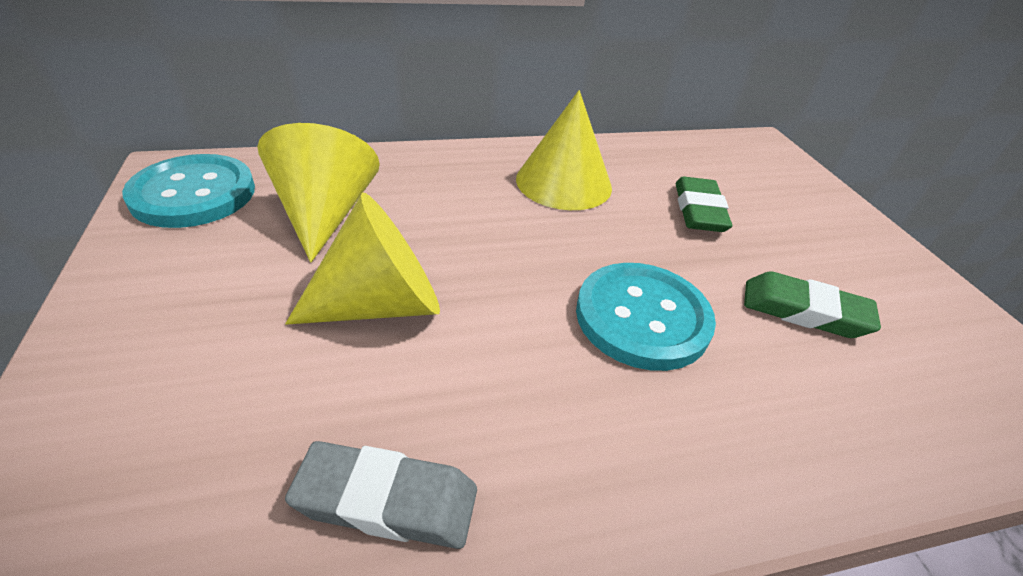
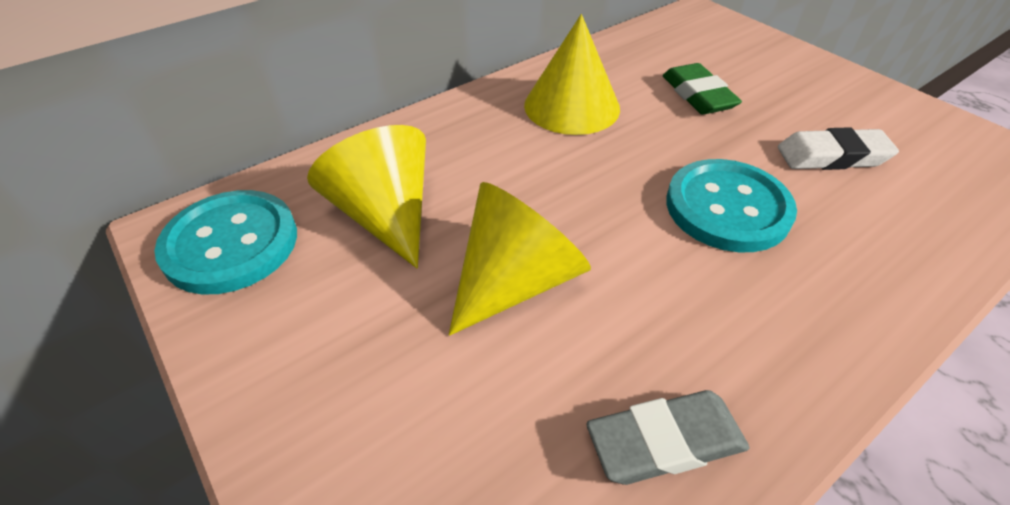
camera: 20 degrees left, 5 degrees up
green eraser [744,271,881,338] -> white eraser [778,127,899,170]

